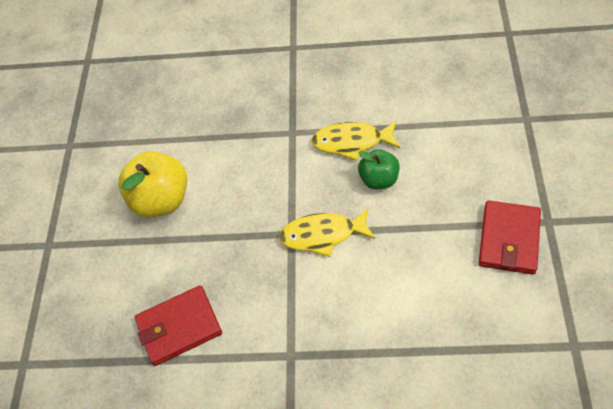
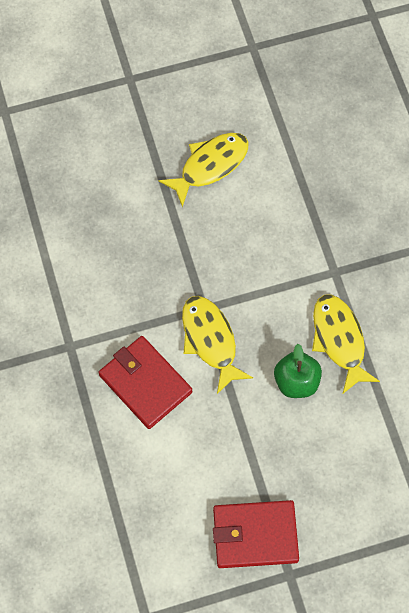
camera: 65 degrees right, 10 degrees up
yellow apple [118,151,187,218] -> yellow fish [158,133,249,207]
red wallet [135,285,222,366] -> red wallet moved to [99,336,192,429]

